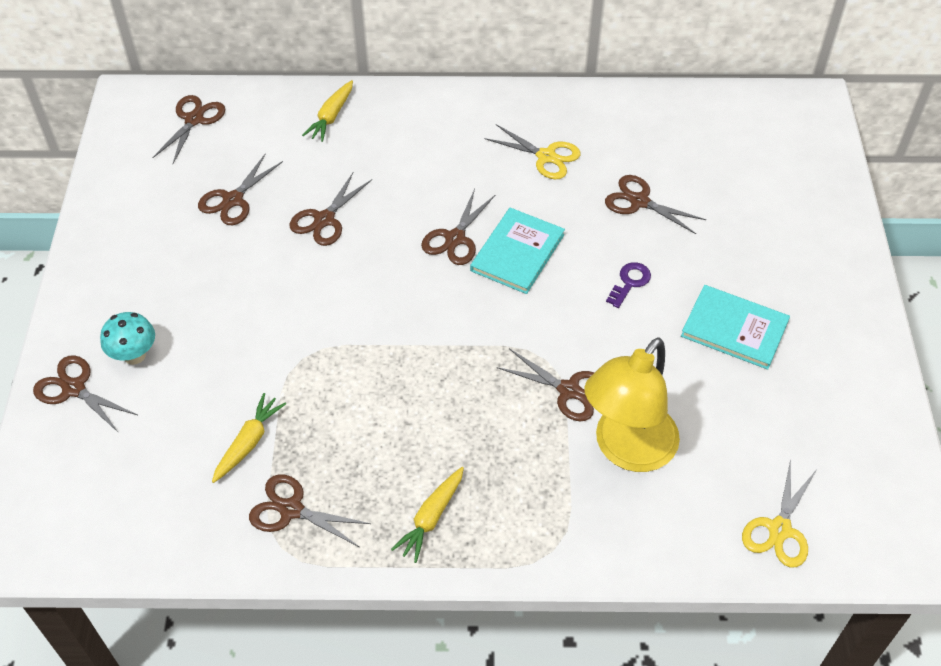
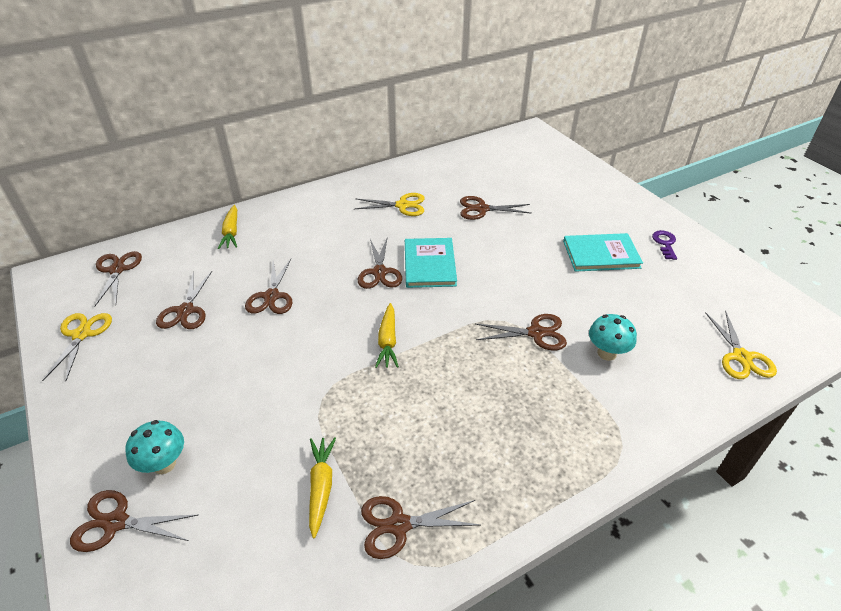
camera: 30 degrees left, 10 degrees down
yellow carrot [391,467,464,563] -> yellow carrot moved to [375,303,399,368]
yellow lamp [584,337,680,472] -> turquoise mushroom [589,314,637,361]
purple key [606,262,651,308] -> purple key moved to [652,230,677,260]
none -> yellow scissors [42,313,112,382]

